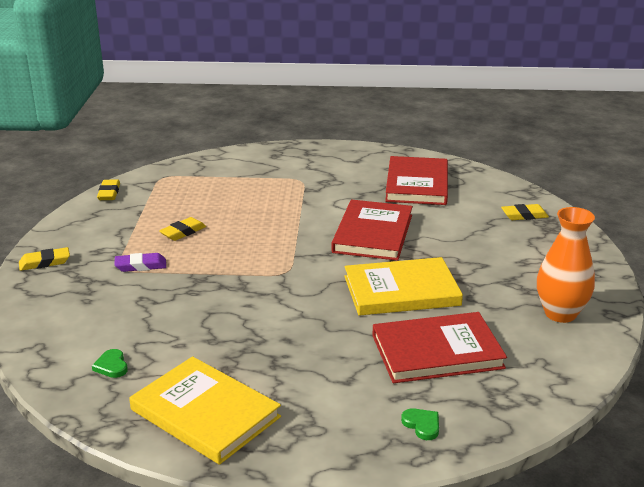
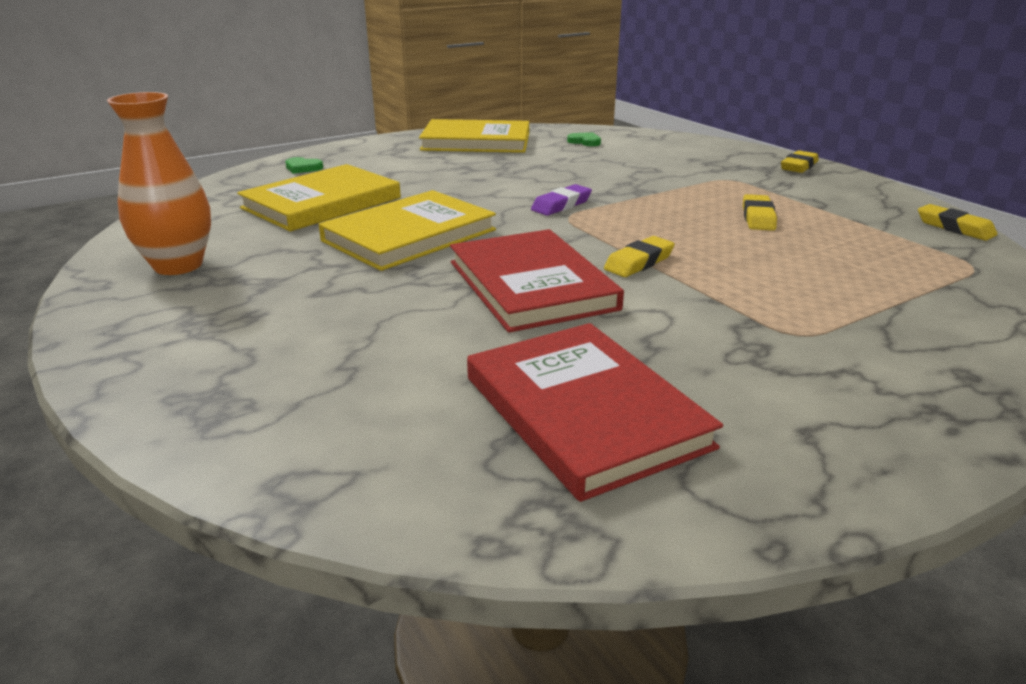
camera: 145 degrees right, 0 degrees up
purple eraser [114,253,166,272] -> purple eraser moved to [531,184,592,216]
red book [372,312,507,383] -> yellow book [237,164,401,231]
yellow eraser [501,204,549,220] -> yellow eraser moved to [604,236,675,277]

